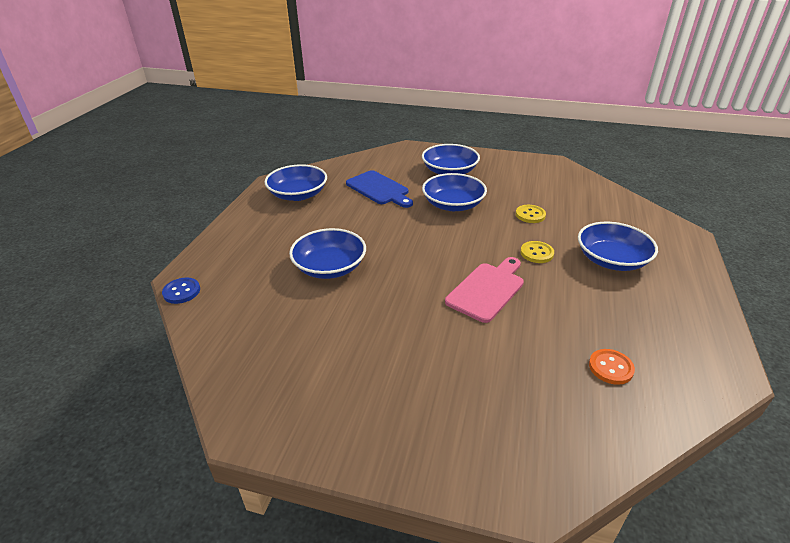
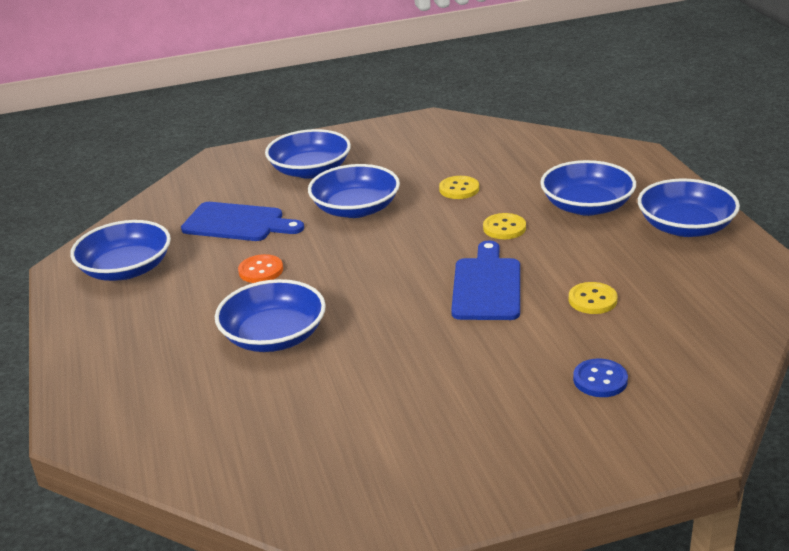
camera: 30 degrees left, 5 degrees down
blue button [162,278,200,304] -> blue button moved to [573,358,628,397]
pink cutting board [445,257,524,323] -> blue cutting board [451,240,520,320]
orange button [589,349,635,385] -> orange button moved to [238,254,283,283]
none -> yellow button [569,282,618,314]
none -> blue bowl [638,179,740,237]

